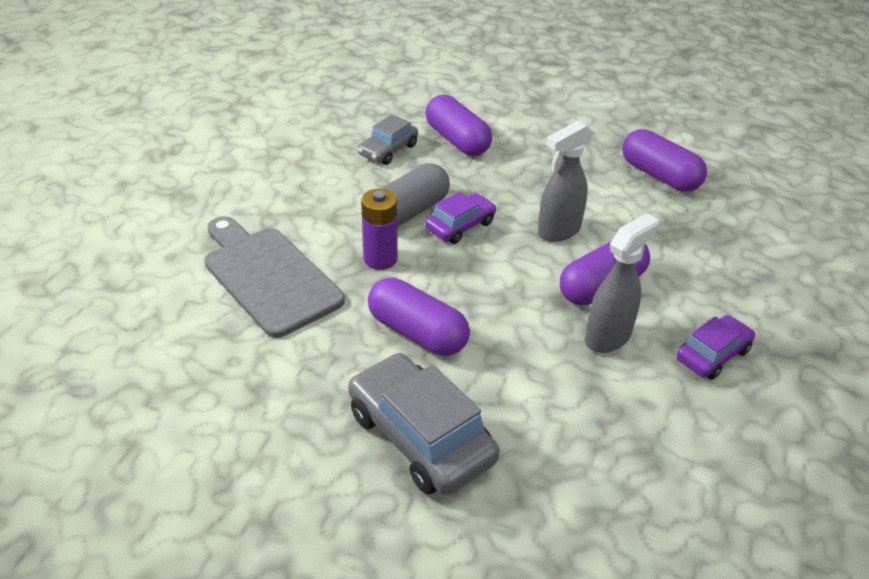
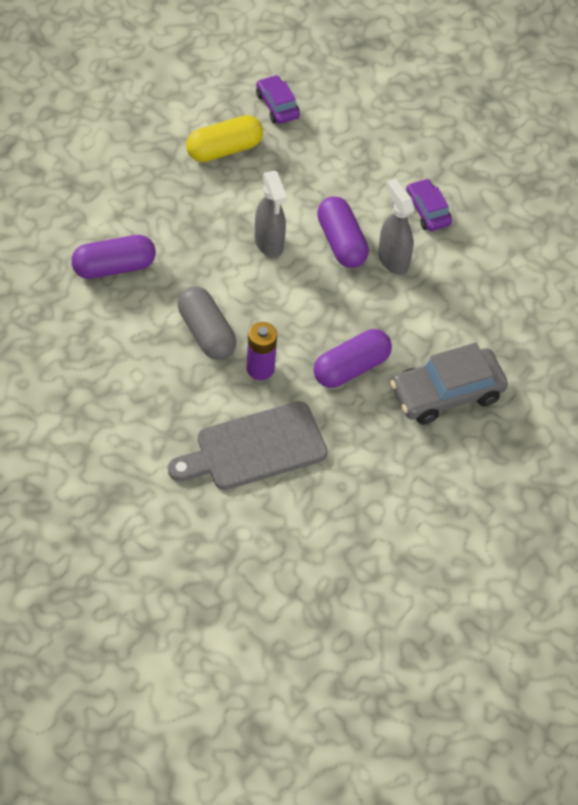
camera: 75 degrees left, 15 degrees up
grey car [358,114,418,165] -> none
purple car [425,192,496,244] -> purple car moved to [256,75,300,124]
purple capsule [622,129,707,192] -> yellow capsule [186,115,263,162]

